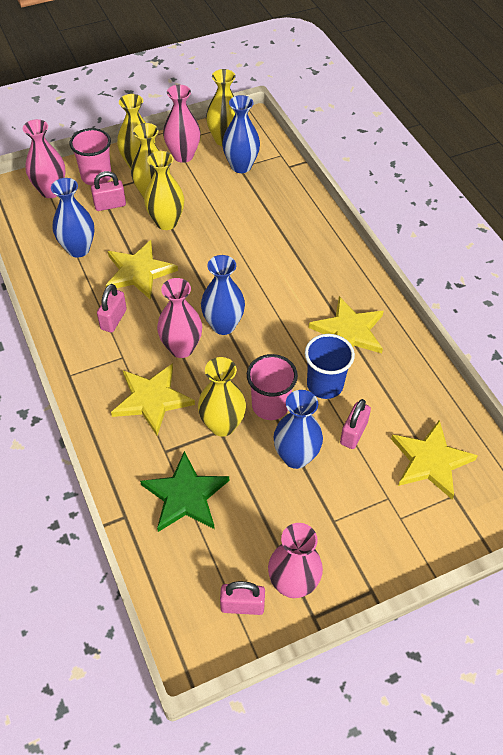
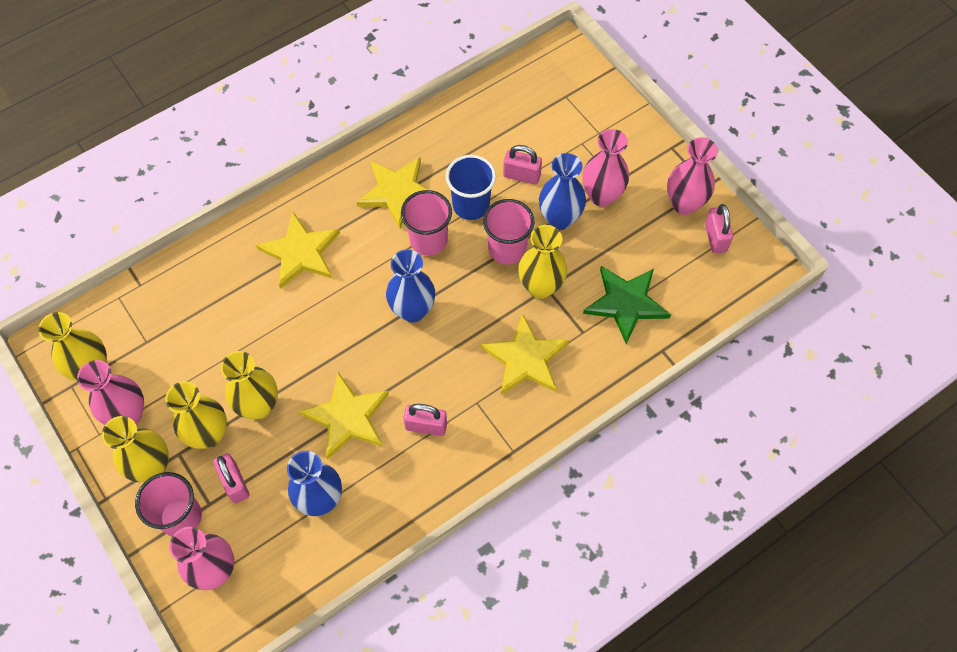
camera: 100 degrees left, 10 degrees up
pink vase [157,278,202,358] -> pink vase moved to [582,129,629,207]
blue vase [222,95,260,173] -> none
yellow star [391,420,478,499] -> yellow star moved to [256,212,340,289]
none -> pink cup [401,190,452,256]

